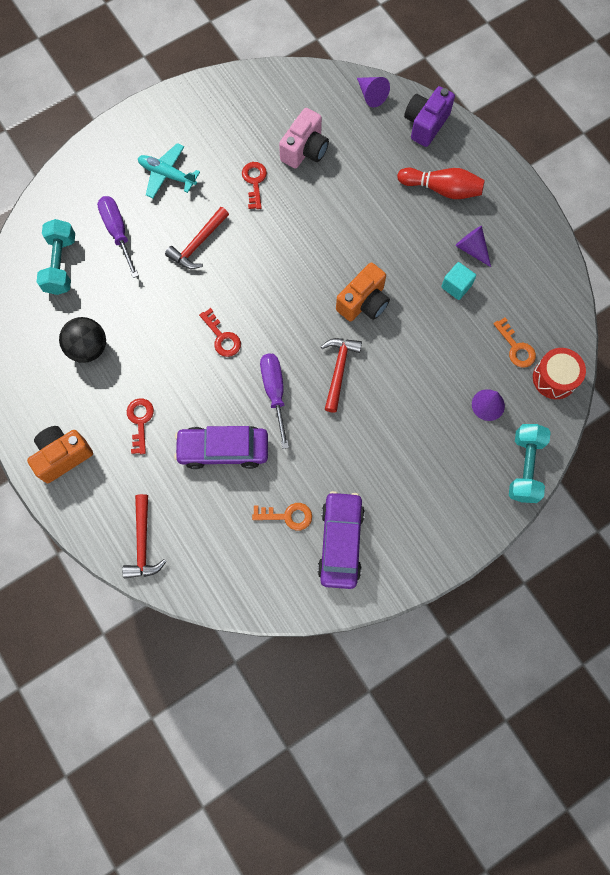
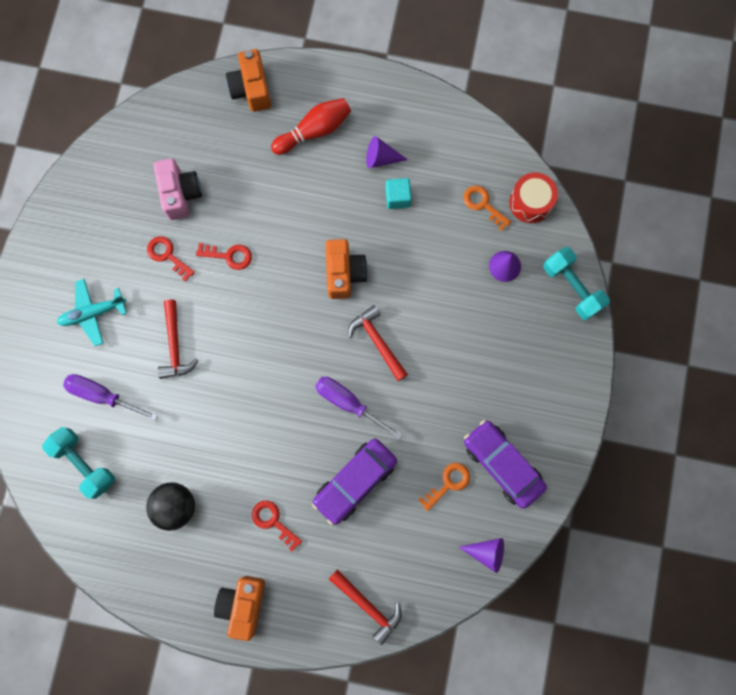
camera: 45 degrees left, 5 degrees up
red key [199,308,241,357] -> red key moved to [196,243,252,270]
purple cone [357,77,390,107] -> purple cone moved to [459,538,504,573]
purple camera [404,86,455,147] -> orange camera [226,49,271,112]
orange key [494,317,536,368] -> orange key turned 150 degrees counterclockwise [463,186,511,231]

